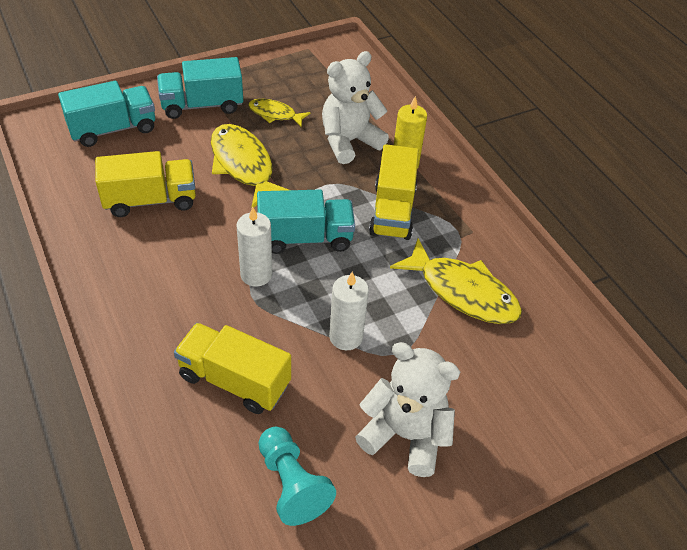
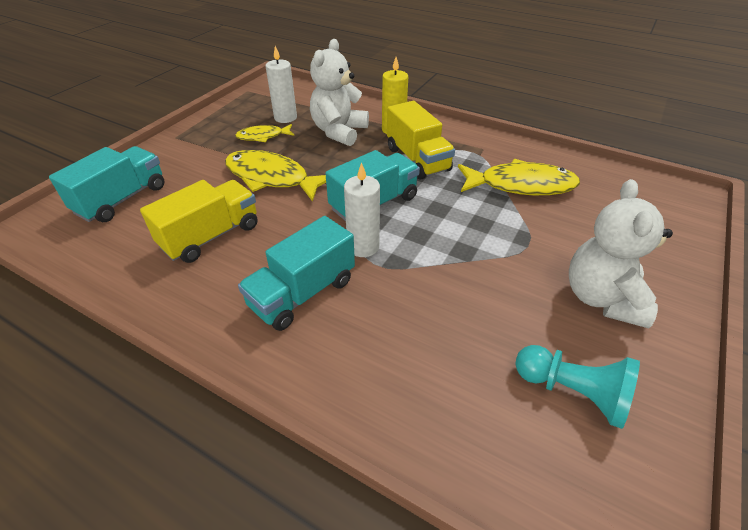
camera: 30 degrees left, 5 degrees down
turquoise truck [157,57,243,119] -> turquoise truck moved to [238,216,355,331]
yellow truck [174,323,291,414] -> none
white candle [329,272,369,350] -> white candle moved to [266,46,297,123]
white teddy bear [355,342,460,477] -> white teddy bear turned 75 degrees counterclockwise [569,179,673,328]

